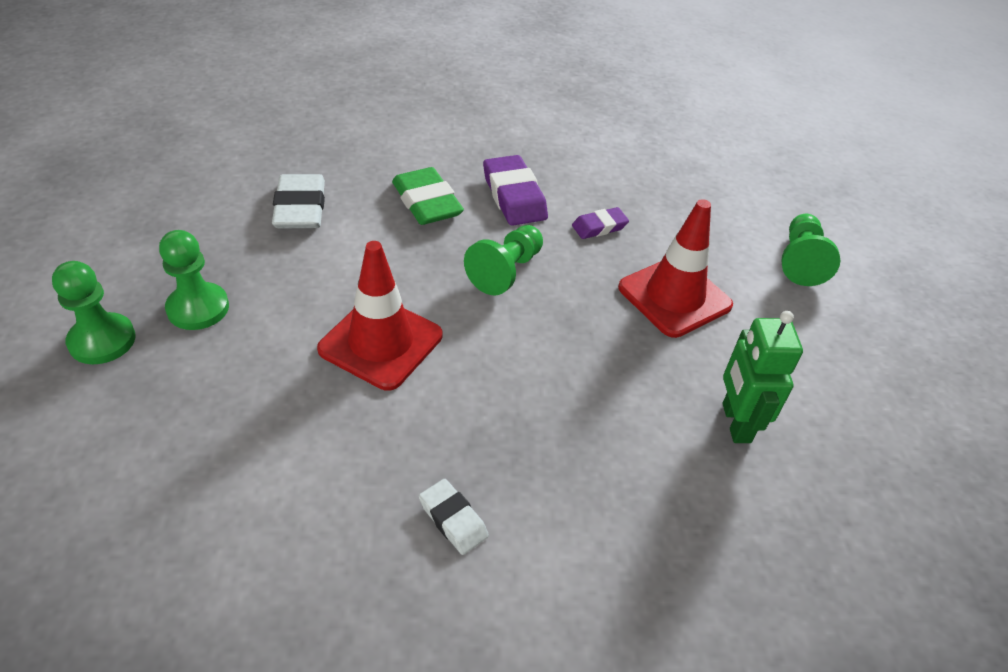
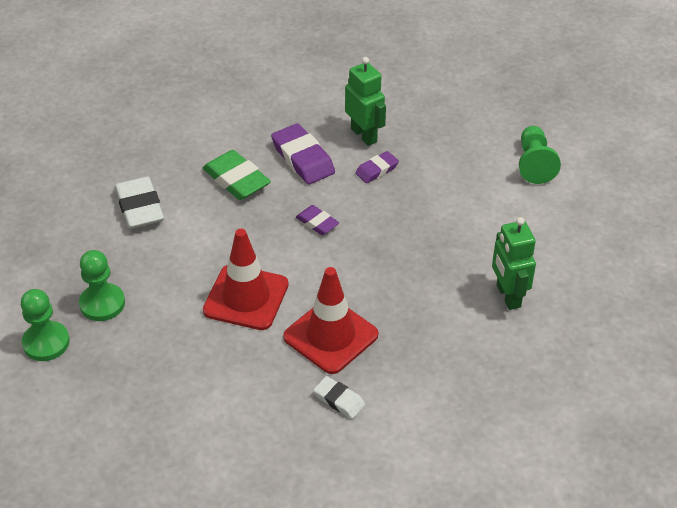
camera: 10 degrees left, 0 degrees up
green pawn [464,225,543,295] -> purple eraser [296,205,339,235]
red traffic cone [618,199,733,338] -> red traffic cone moved to [283,267,378,374]
none -> green robot [345,57,386,146]

